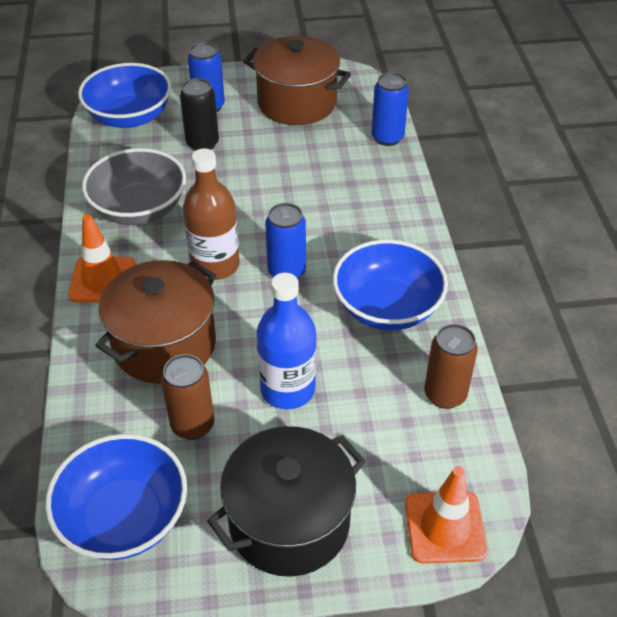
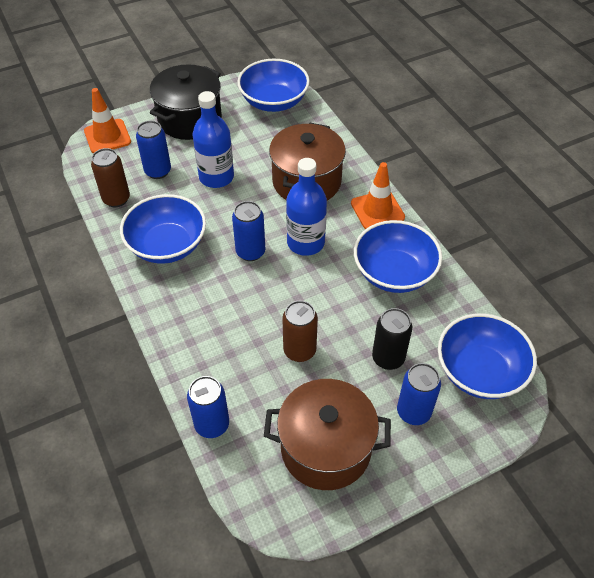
camera: 160 degrees right, 5 degrees up
grey bowl [82,148,186,225] -> blue bowl [354,220,442,293]
brown can [161,354,214,440] -> brown can moved to [282,300,318,362]
brown bottle [183,148,240,280] -> blue bottle [286,158,327,256]
none -> blue can [136,121,171,179]

